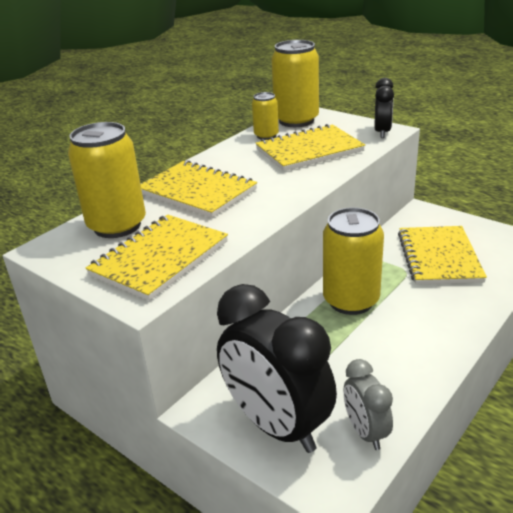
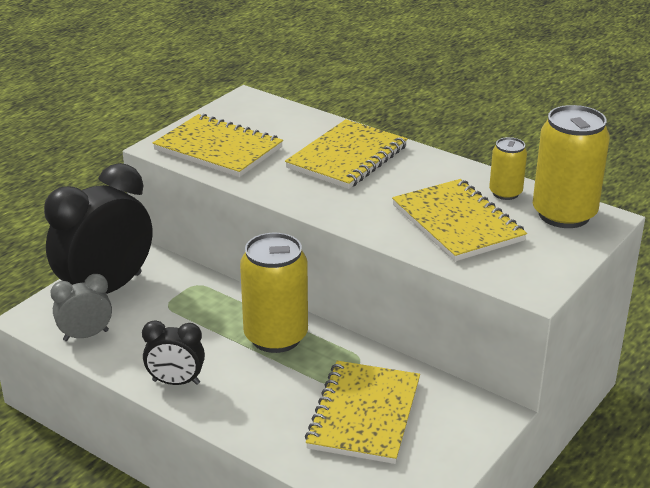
camera: 85 degrees right, 0 degrees up
yellow can [68,122,146,238] -> none
black clock [374,78,394,138] -> black clock moved to [142,320,205,385]
yellow notebook [398,226,487,285] -> yellow notebook turned 75 degrees counterclockwise [305,361,420,464]

